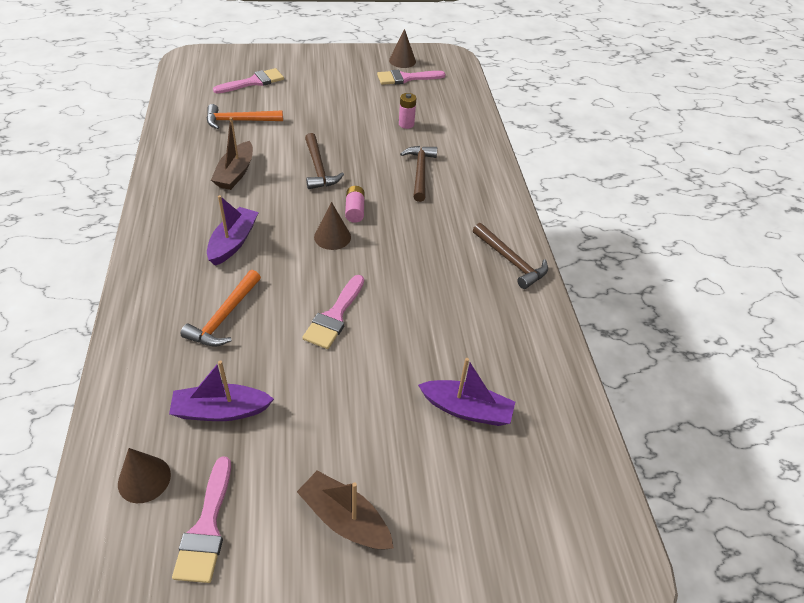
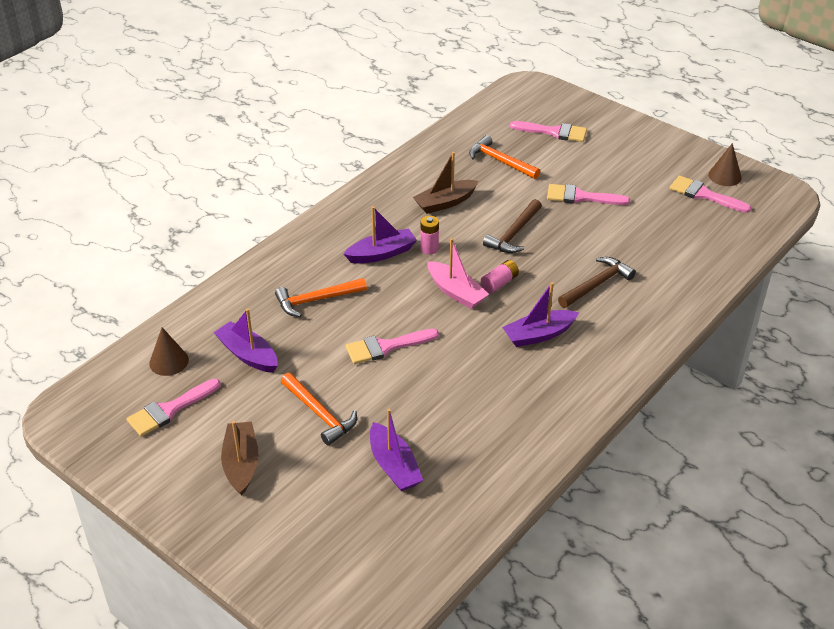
camera: 50 degrees right, 5 degrees down
brown cone [314,202,351,250] -> pink boat [427,238,489,309]
pink battery [399,93,416,129] -> pink battery moved to [420,216,439,254]
brown hammer [473,223,548,289] -> none
none -> orange hammer [281,373,357,445]
none -> purple boat [502,282,579,347]
none -> pink brush [547,184,630,205]

